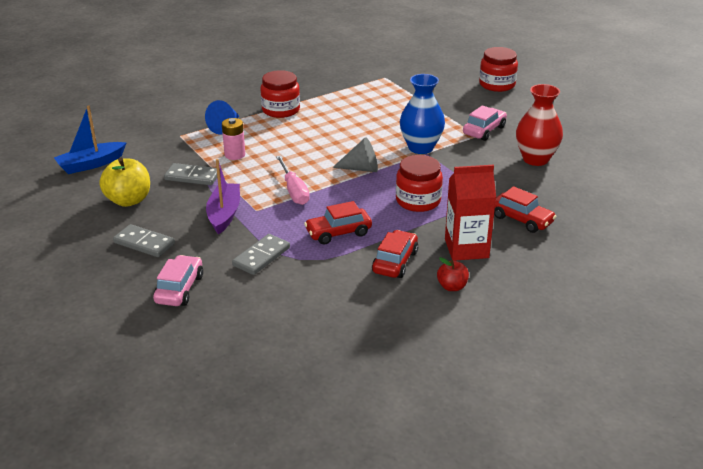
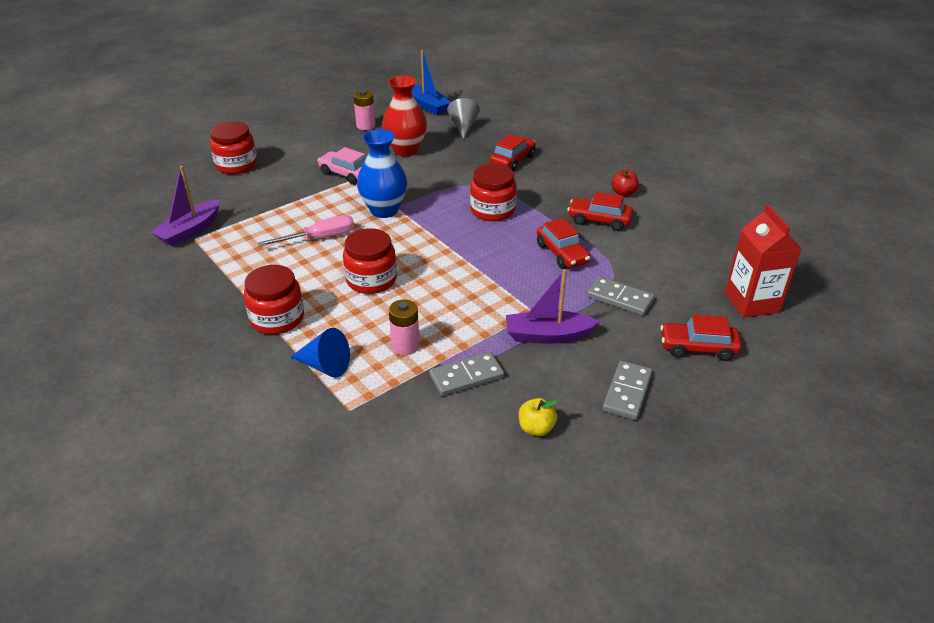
camera: 95 degrees left, 5 degrees up
blue boat [54,106,127,174] -> blue boat moved to [412,50,451,115]
yellow apple [99,158,150,207] -> yellow apple [519,398,558,436], size x0.56
pink car [153,255,203,306] -> red car [660,315,742,361]
grey domino [164,163,217,185] -> grey domino turned 60 degrees clockwise [429,352,504,396]
pink screwdriver [276,156,310,205] -> pink screwdriver moved to [258,215,355,246]
grey cone [332,137,378,172] -> grey cone moved to [447,98,480,139]
red carton [445,165,496,261] -> red carton moved to [725,204,802,318]
none -> purple boat [151,166,220,247]
none -> red jar [343,228,397,294]
none -> pink battery [353,90,375,130]

